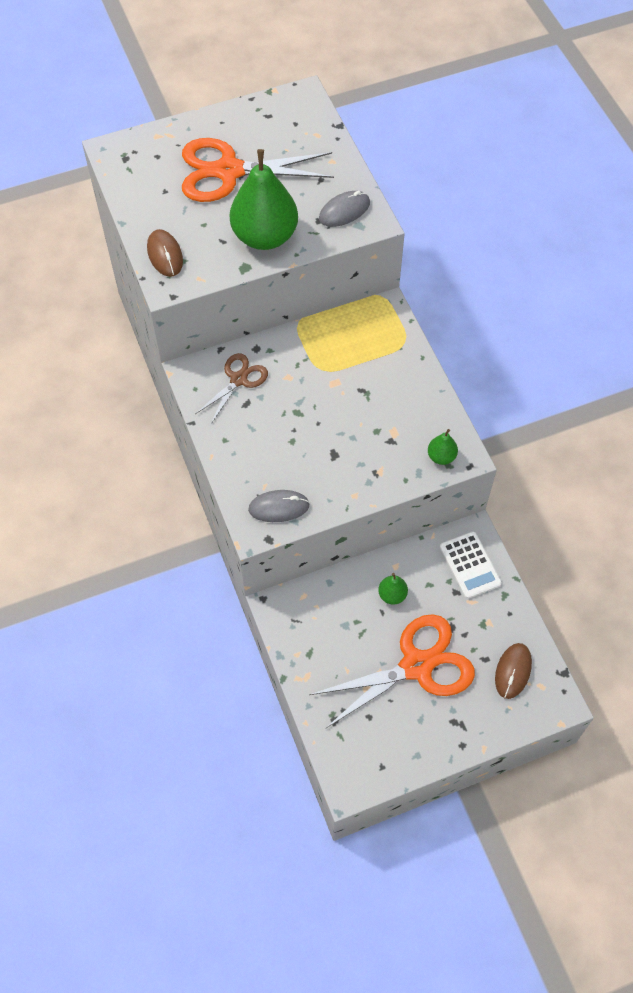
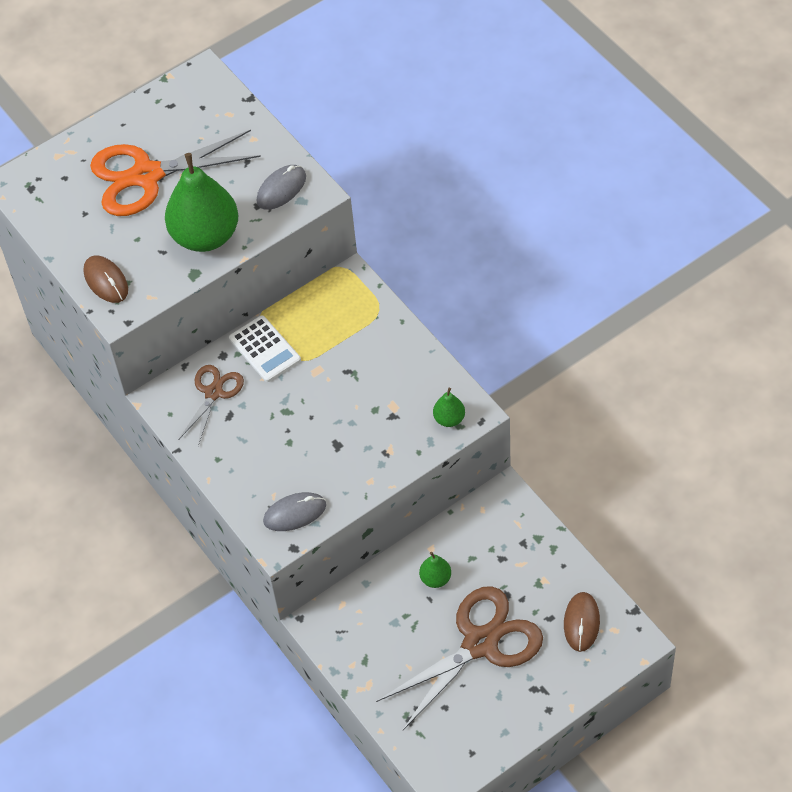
camera: 10 degrees left, 5 degrees down
orange scissors [309,614,475,729] -> brown scissors [376,586,543,730]
white calculator [440,532,502,599] -> white calculator moved to [229,315,301,382]

